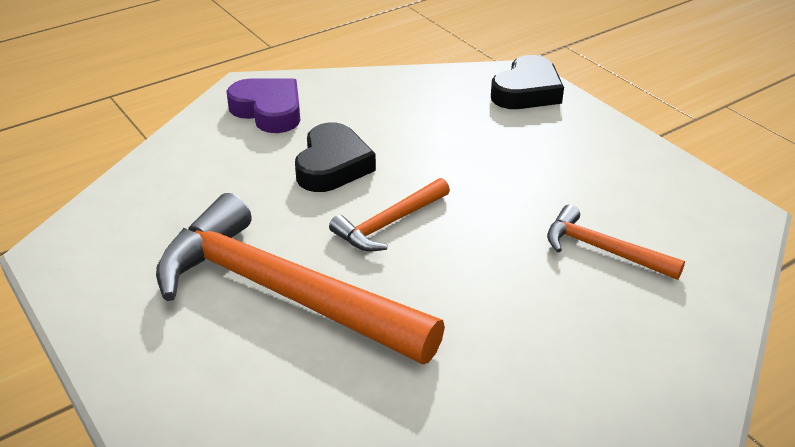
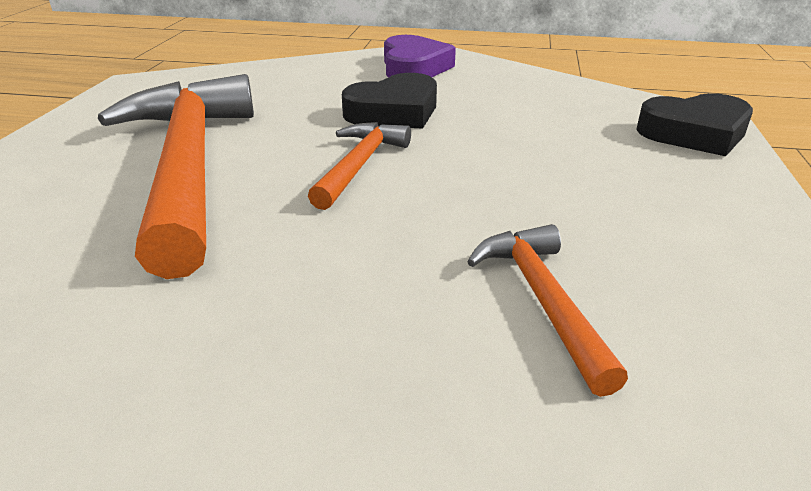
camera: 45 degrees right, 5 degrees down
orange hammer [329,178,450,251] -> orange hammer turned 105 degrees clockwise [308,122,411,210]

